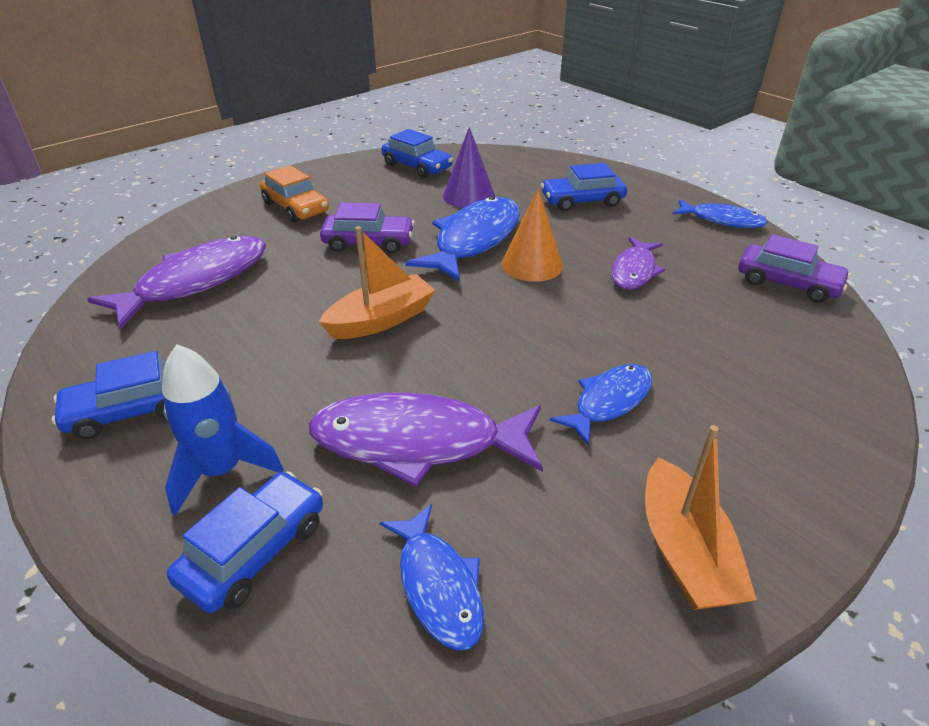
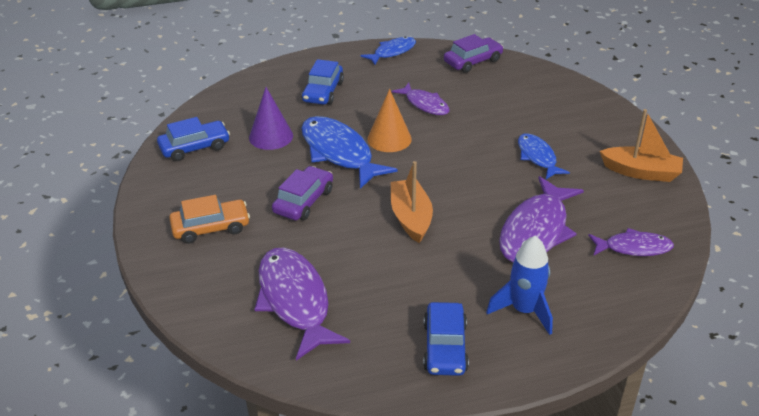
camera: 65 degrees left, 0 degrees up
blue car [167,471,323,613] -> none
blue fish [379,504,484,651] -> purple fish [588,228,674,256]

